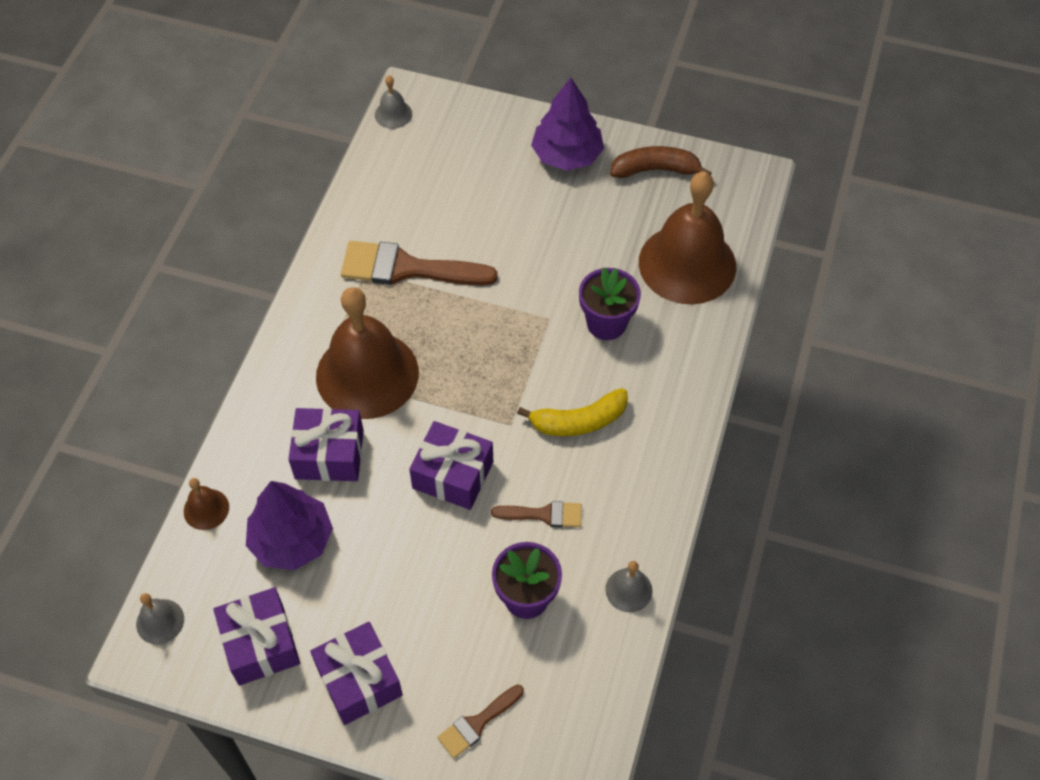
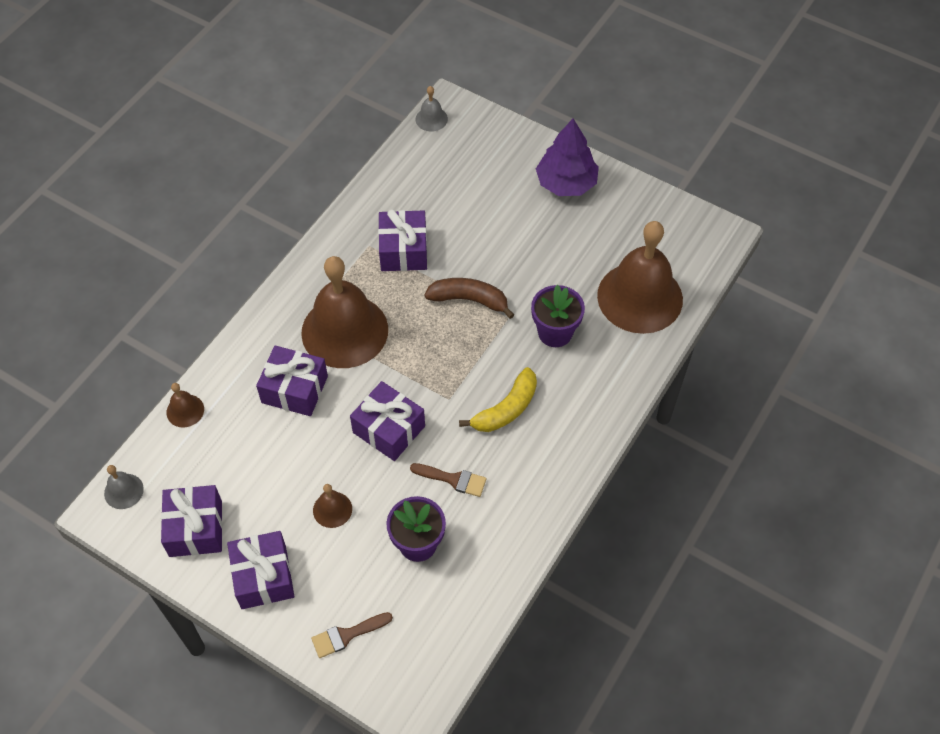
camera: 15 degrees right, 0 degrees up
purple tree [246,481,333,570] -> none
brown brush [341,241,498,286] -> purple gift [378,209,427,271]
yellow banana [517,388,628,436] -> yellow banana turned 45 degrees counterclockwise [459,367,537,432]
grey bell [605,561,653,612] -> none
brown banana [610,146,711,178] -> brown banana moved to [424,278,514,319]
none -> brown bell [313,484,352,528]

